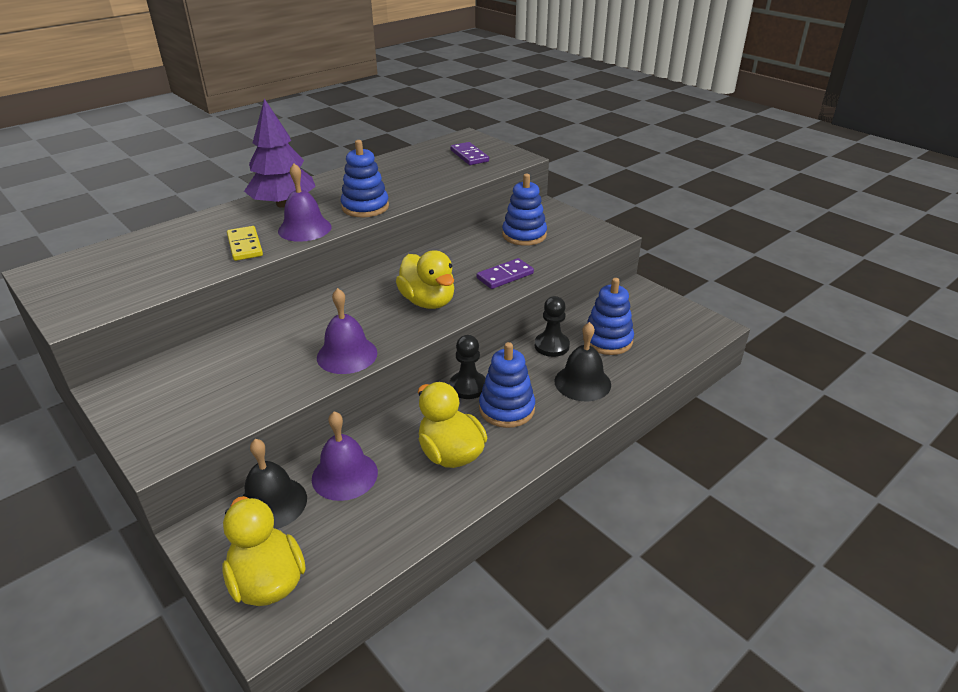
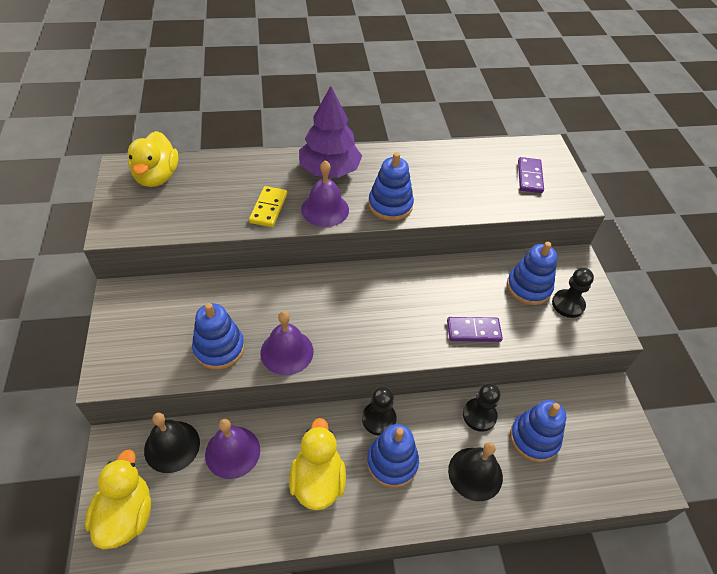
camera: 30 degrees right, 15 degrees up
yellow duck [396,250,454,309] -> yellow duck moved to [128,131,178,187]
none -> blue stacking toy [192,303,245,370]
none -> black pawn [552,268,594,318]

